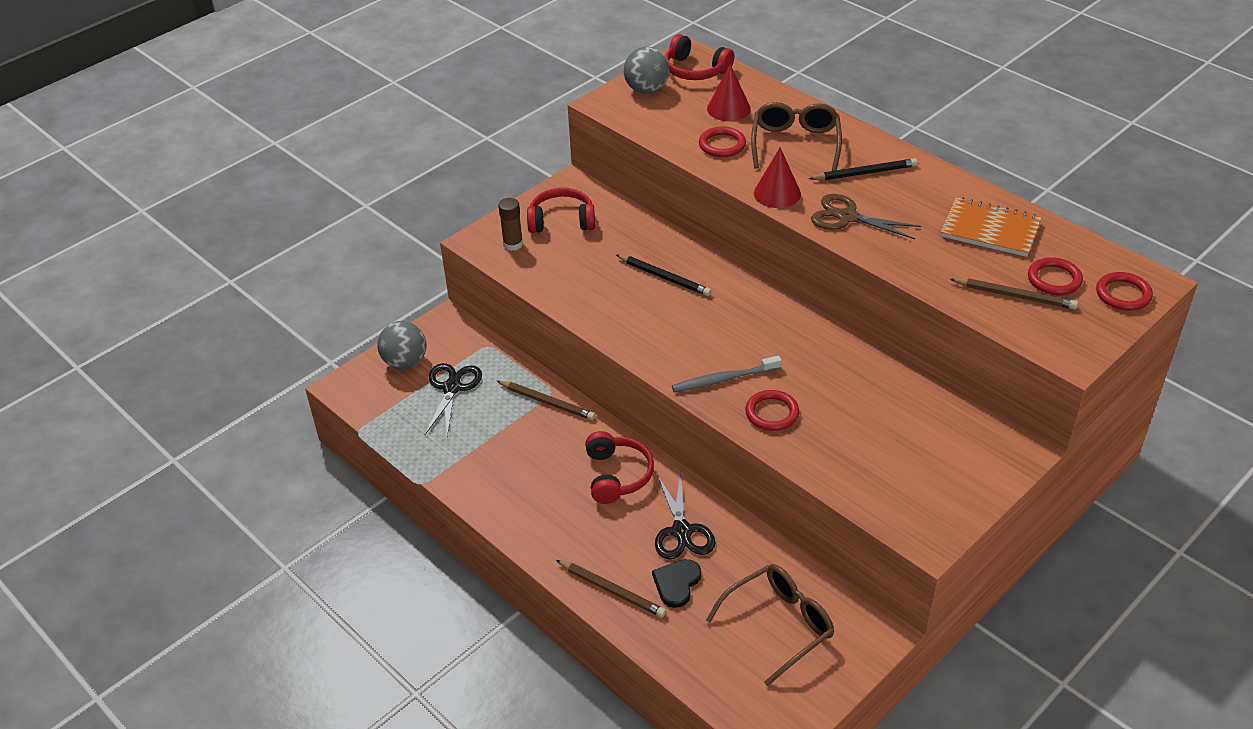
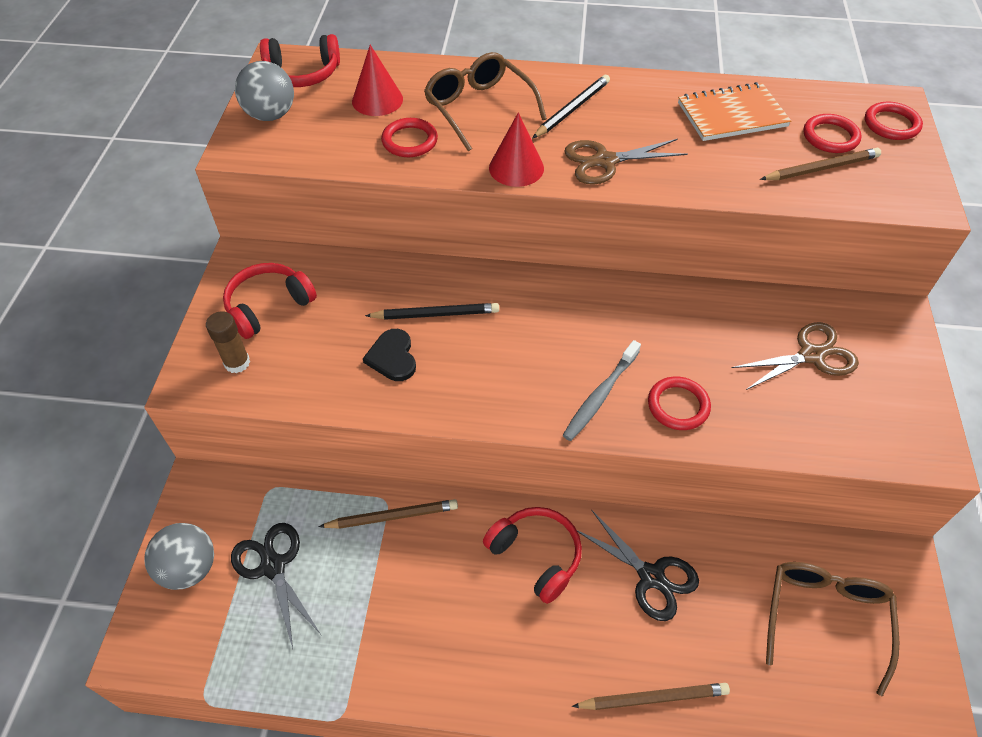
camera: 40 degrees left, 10 degrees up
black heart [652,559,701,608] -> black heart moved to [363,329,416,381]
none -> brown scissors [731,322,859,390]

